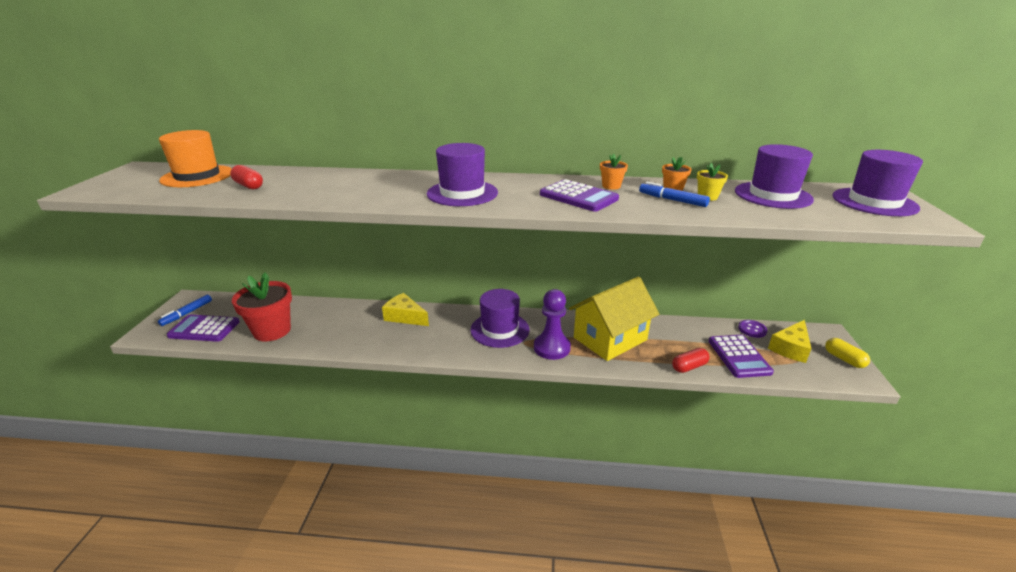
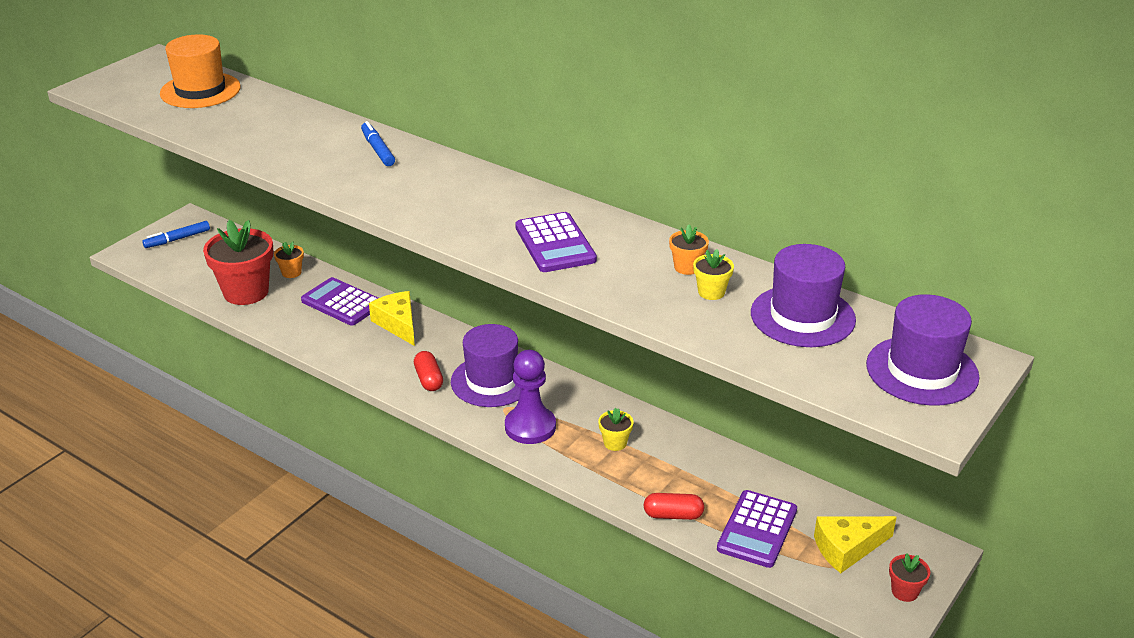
camera: 30 degrees right, 5 degrees up
purple calculator [167,314,240,342] -> purple calculator moved to [301,277,378,326]
red capsule [230,165,263,189] -> red capsule moved to [414,351,443,391]
purple hat [427,143,498,206] -> none
yellow house [569,277,659,361] -> yellow flower pot [598,408,633,451]
orange flower pot [600,154,628,190] -> orange flower pot moved to [274,241,304,278]
blue marker [639,181,710,207] -> blue marker moved to [361,121,395,166]
purple button [738,320,767,338] -> none
yellow capsule [825,338,870,368] -> red flower pot [889,553,930,602]

